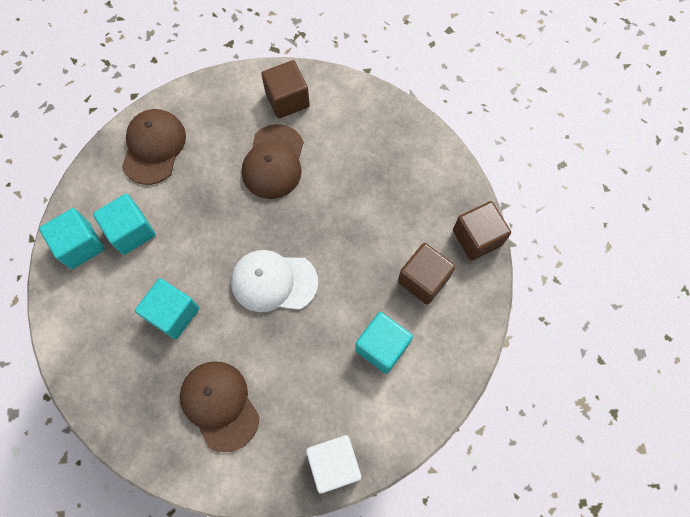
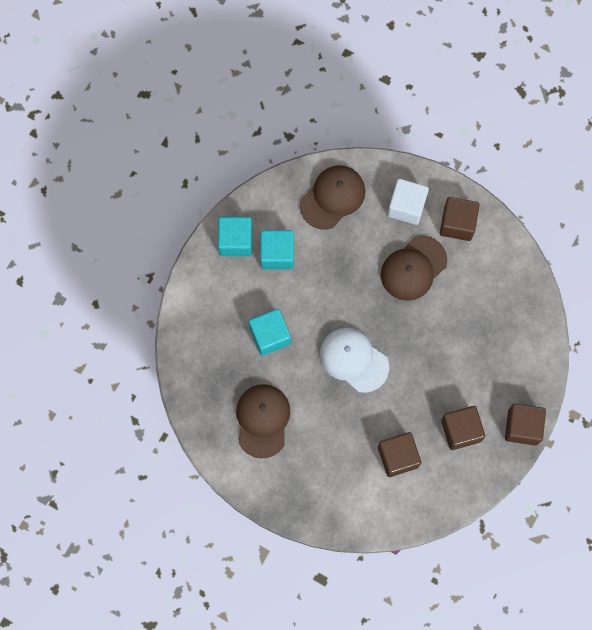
camera: 35 degrees right, 5 degrees up
white cube [306,435,361,494] -> white cube moved to [388,179,429,225]
turquoise cube [355,312,413,374] -> brown cube [378,432,421,477]

